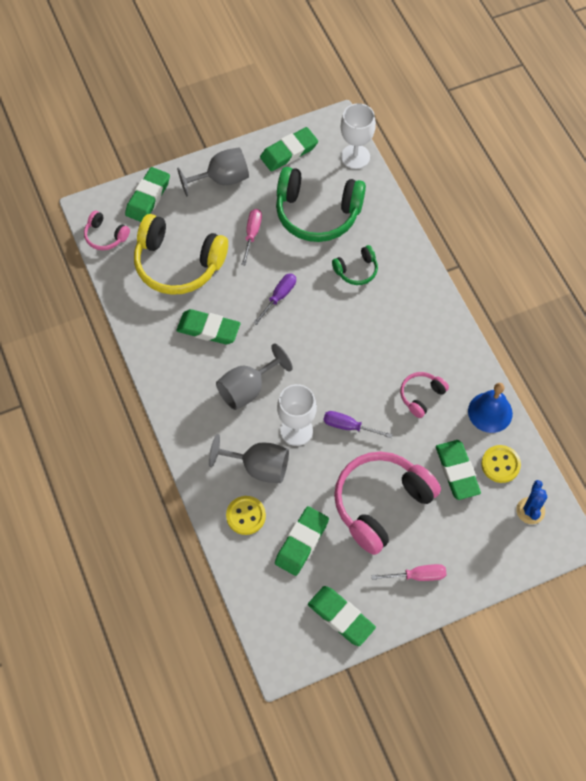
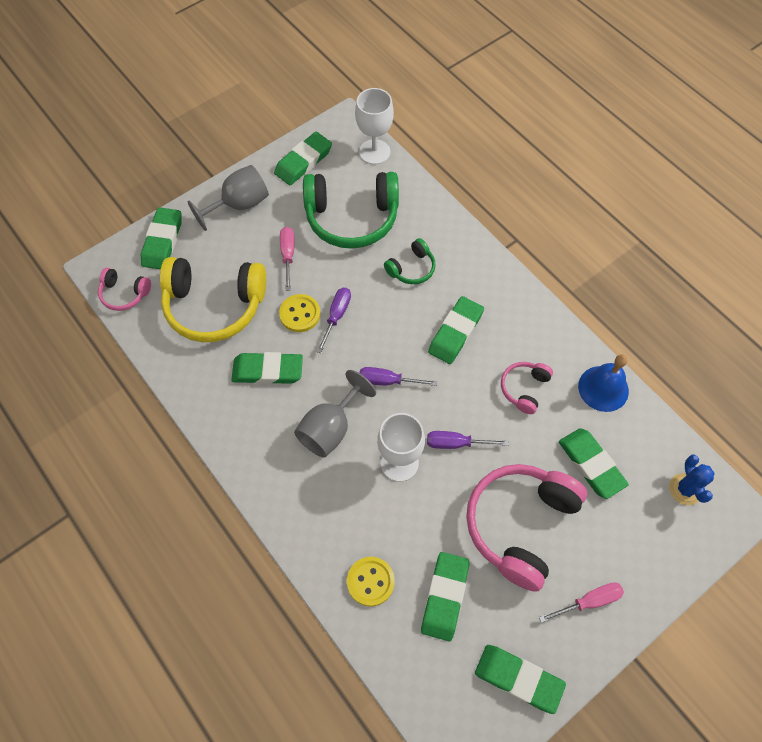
camera: 15 degrees left, 0 degrees up
grey goblet [209,434,289,483] -> none
yellow button [481,445,521,483] -> yellow button moved to [279,294,320,332]
none -> purple screwdriver [359,367,438,386]
none -> green eraser [428,296,484,364]

